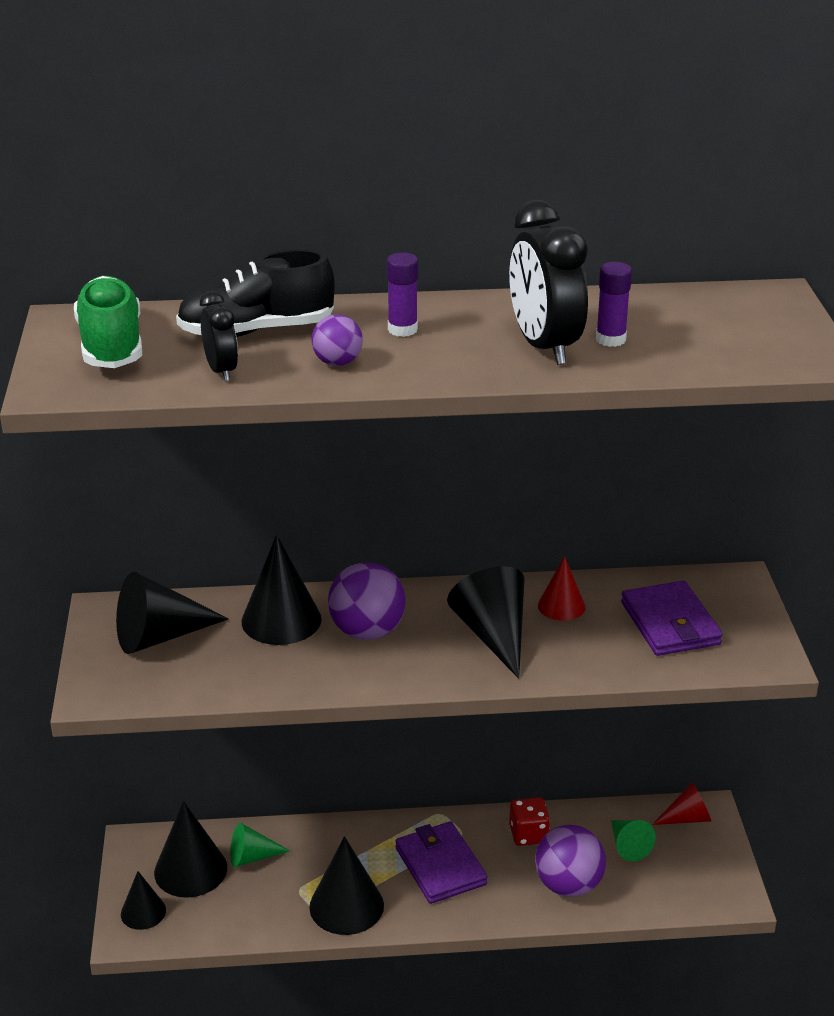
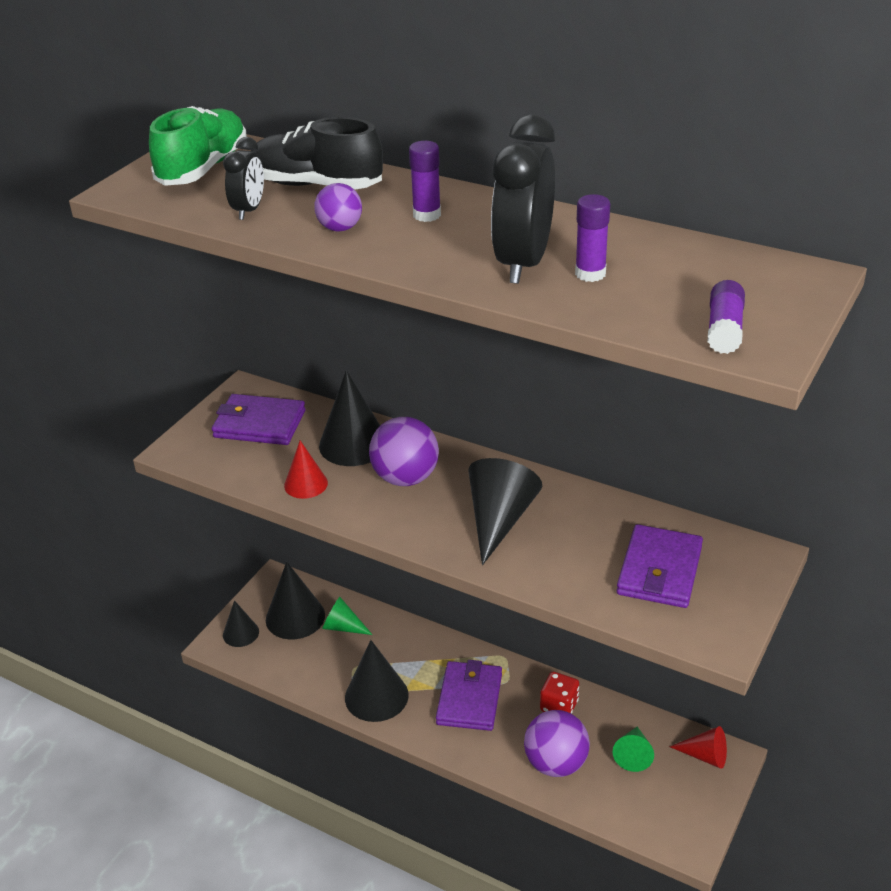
camera: 35 degrees right, 5 degrees up
black cone [116,571,229,654] -> purple wallet [212,394,306,445]
red cone [538,556,585,621] -> red cone moved to [284,440,328,499]
none -> purple glue stick [707,280,745,354]

